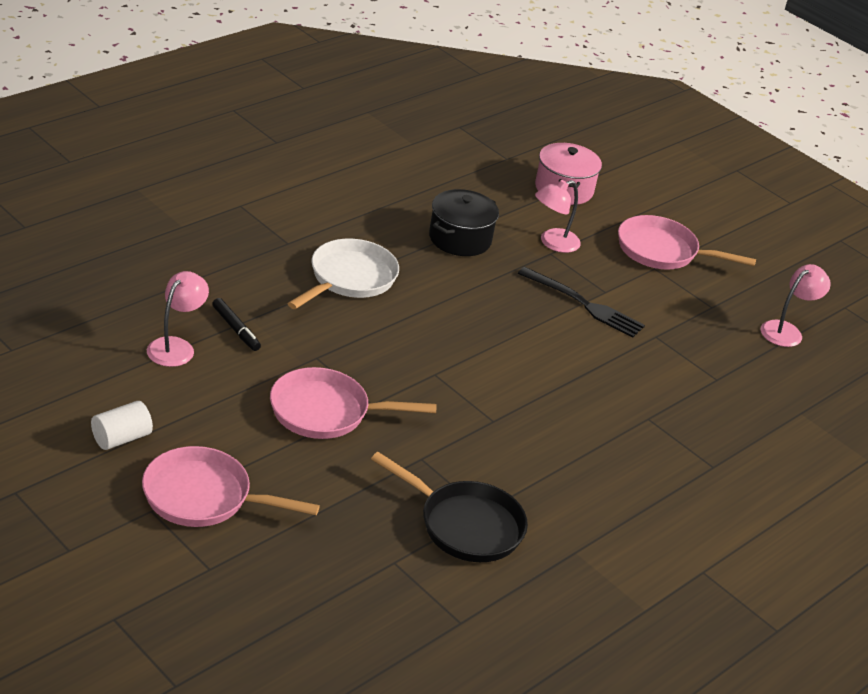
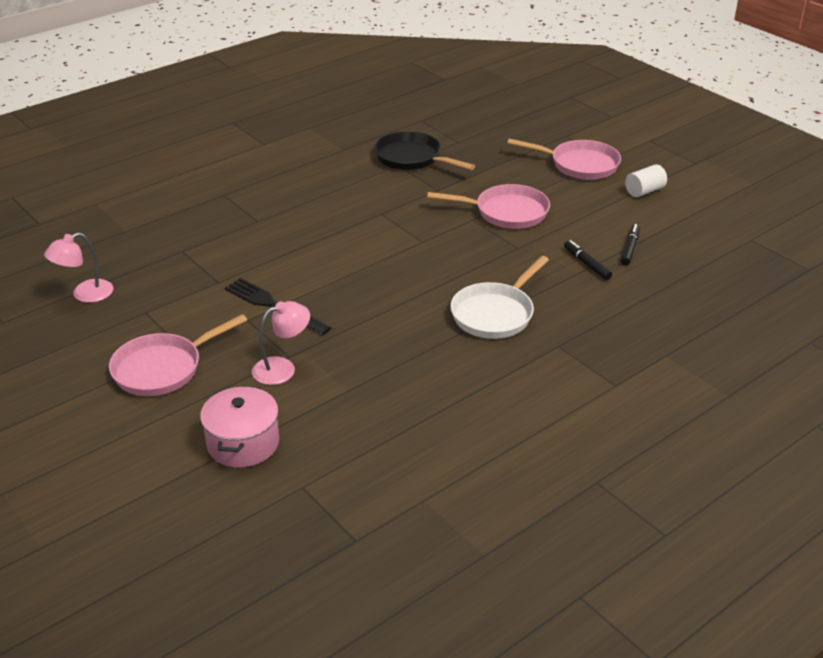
camera: 170 degrees left, 0 degrees up
pink lamp [147,271,209,367] -> black marker [621,224,640,265]
black pot [429,189,499,256] -> none
pink pan [618,215,756,270] -> pink pan turned 120 degrees clockwise [109,314,247,396]

